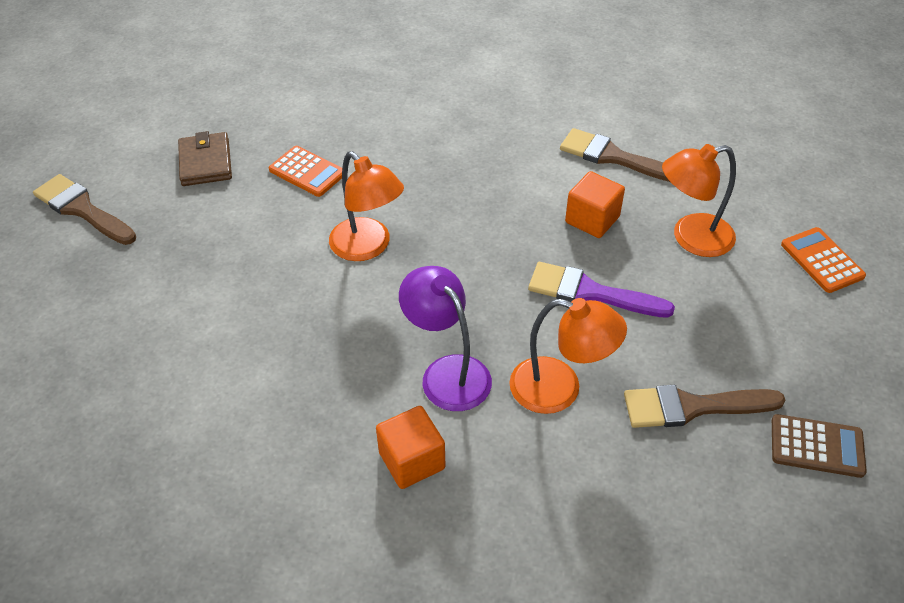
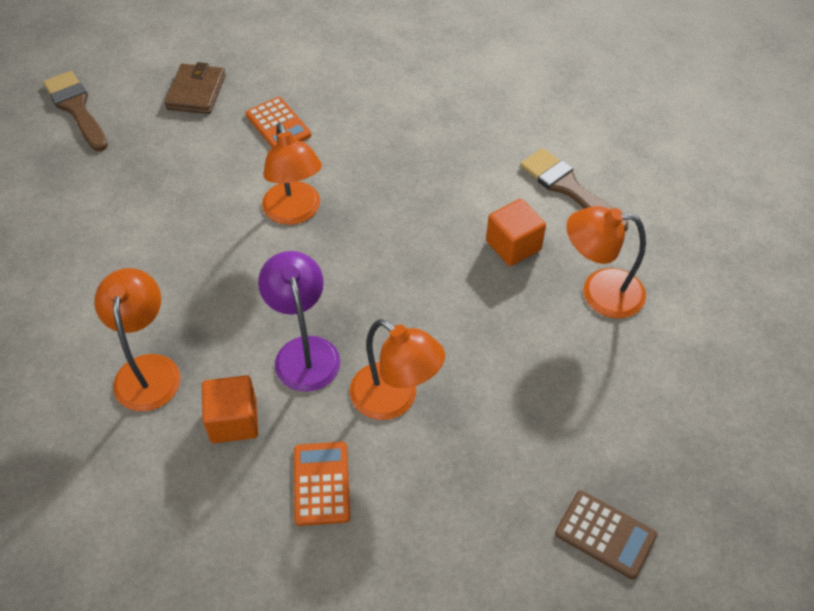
camera: 20 degrees right, 5 degrees up
purple brush [528,262,675,318] -> none
brown brush [624,385,785,428] -> none
orange calculator [781,227,866,293] -> orange calculator moved to [294,442,350,526]
none -> orange lamp [94,268,181,411]

